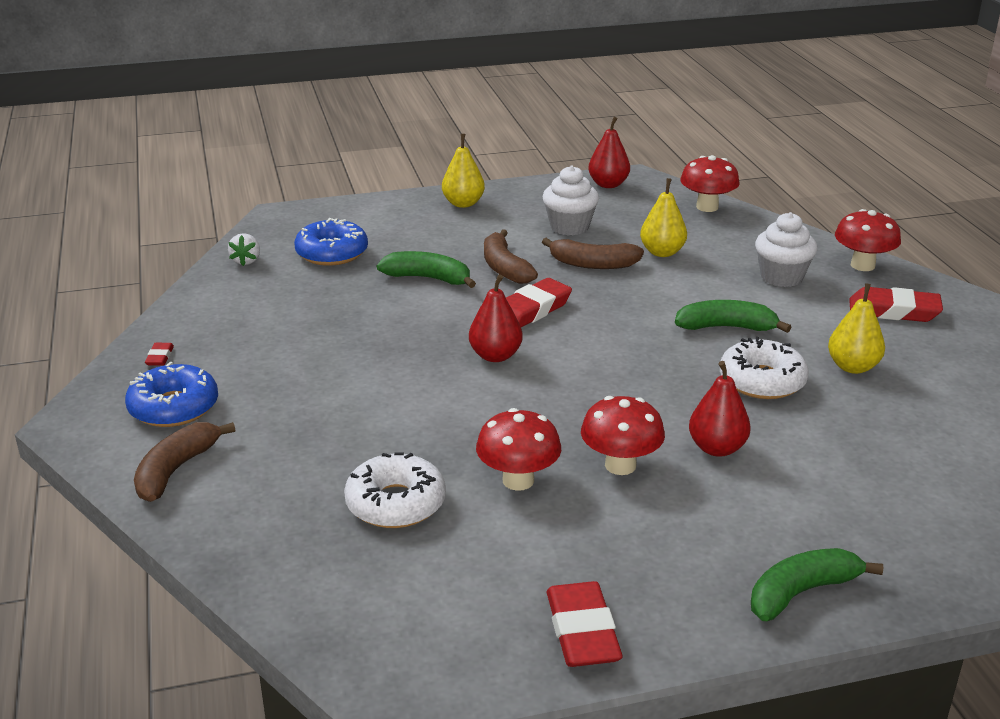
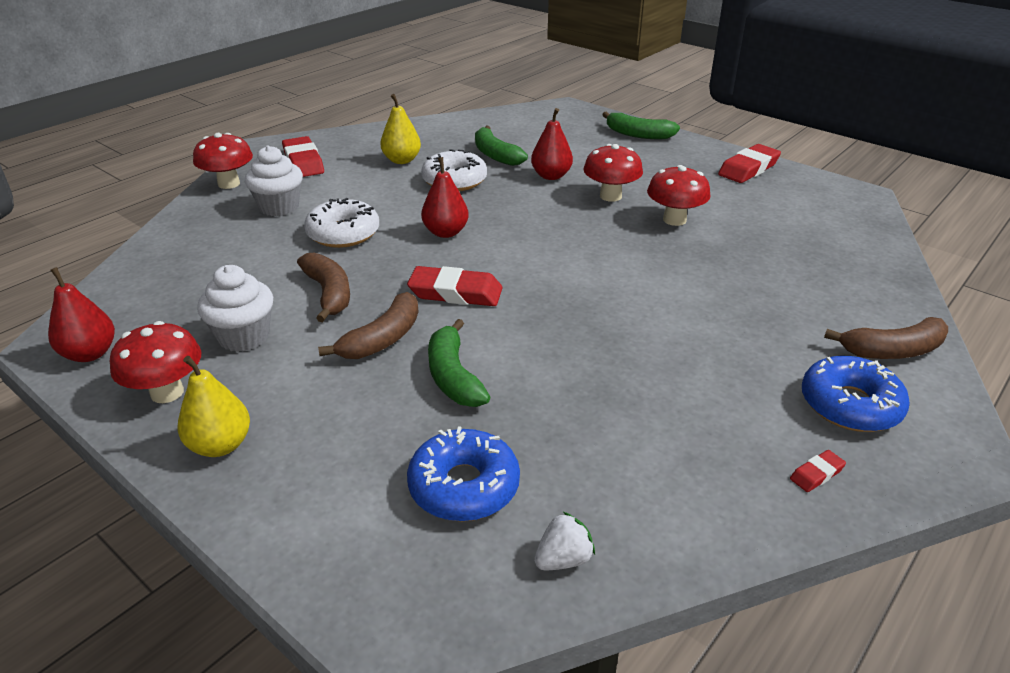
camera: 125 degrees left, 5 degrees up
white donut [344,452,446,528] -> white donut moved to [304,198,379,248]
red pear [469,275,523,362] -> red pear moved to [421,157,469,238]
yellow pear [640,178,687,257] -> none
green banana [675,300,791,333] -> green banana moved to [475,126,528,166]
red mushroom [680,155,740,212] -> red mushroom moved to [110,321,201,403]

